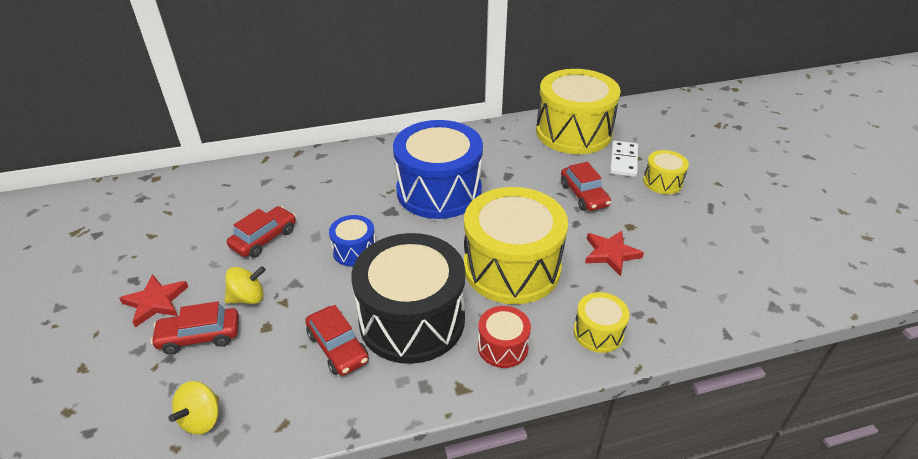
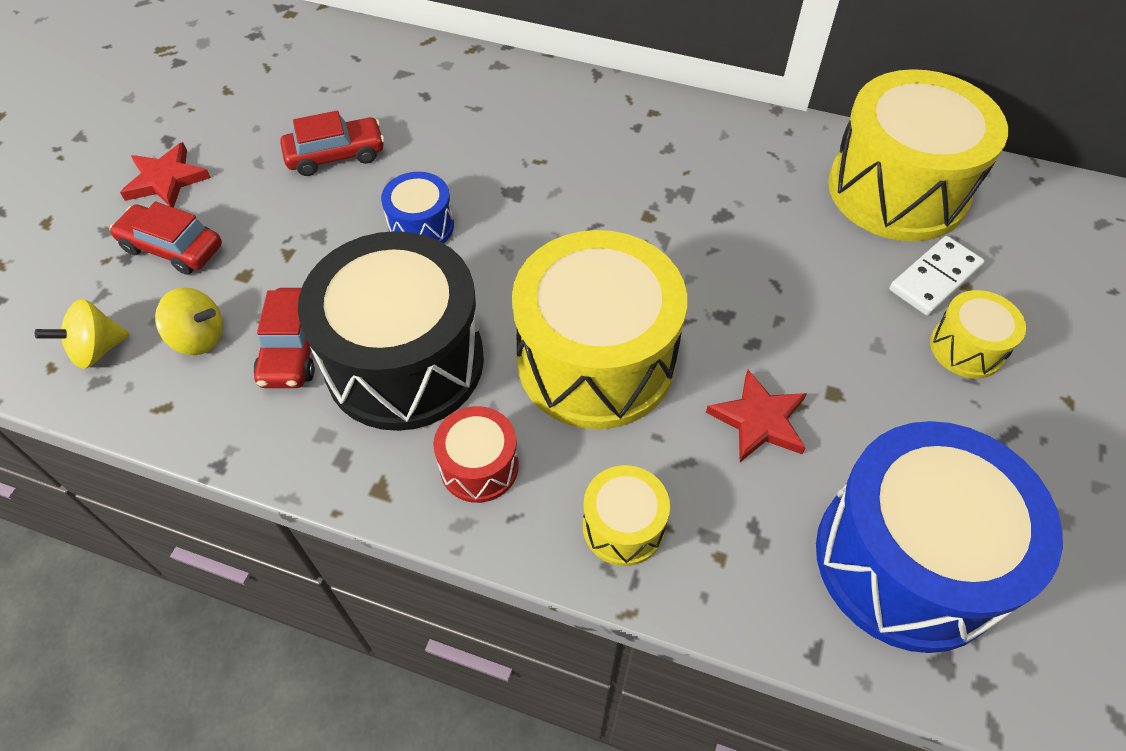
camera: 35 degrees right, 15 degrees up
yellow spinning top [225,266,266,304] -> yellow spinning top moved to [155,287,223,355]
blue drum [393,120,483,219] -> blue drum moved to [816,421,1063,653]
red car [561,162,611,211] -> none

